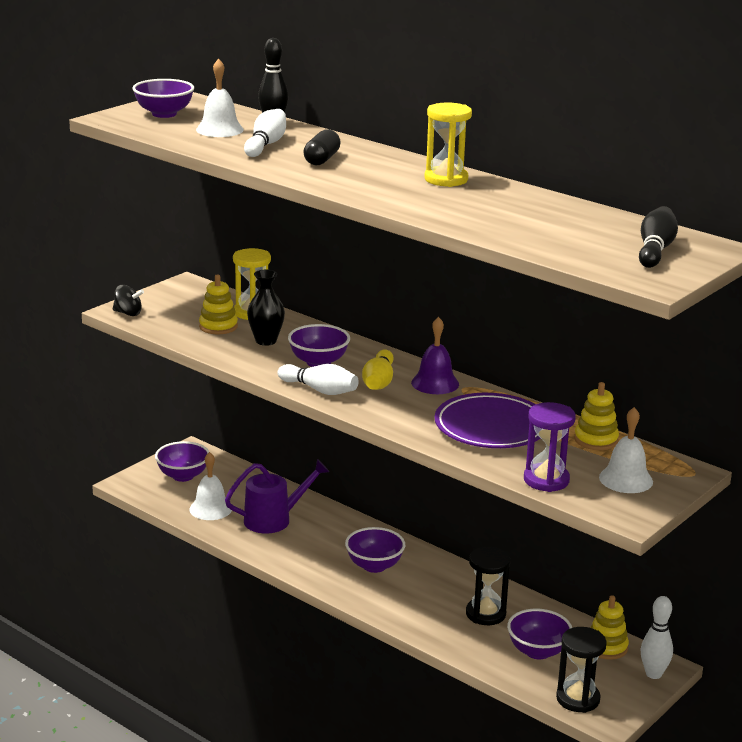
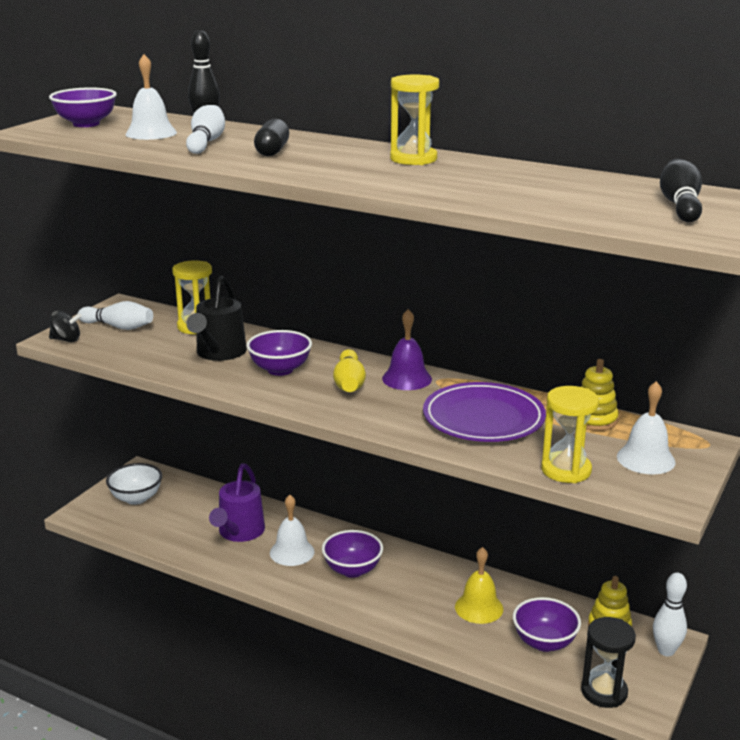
camera: 10 degrees left, 0 degrees up
purple bowl [155,441,209,482] -> white bowl [106,463,162,505]
white bell [189,452,232,520] -> white bell moved to [270,495,315,566]
yellow stacking toy [199,274,238,334] -> none
purple watering can [225,459,329,533] -> purple watering can turned 135 degrees clockwise [209,463,265,542]
black vase [247,270,285,346] -> black watering can [186,276,247,361]
white bowling pin [278,364,358,395] -> white bowling pin moved to [78,301,153,330]
black hourglass [466,547,510,625] -> yellow bell [455,547,503,624]
purple hourglass [524,402,576,492] -> yellow hourglass [541,386,599,483]

